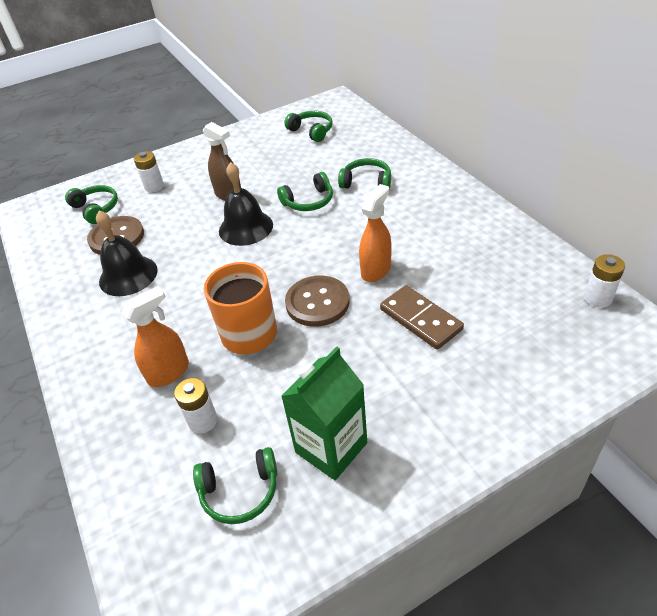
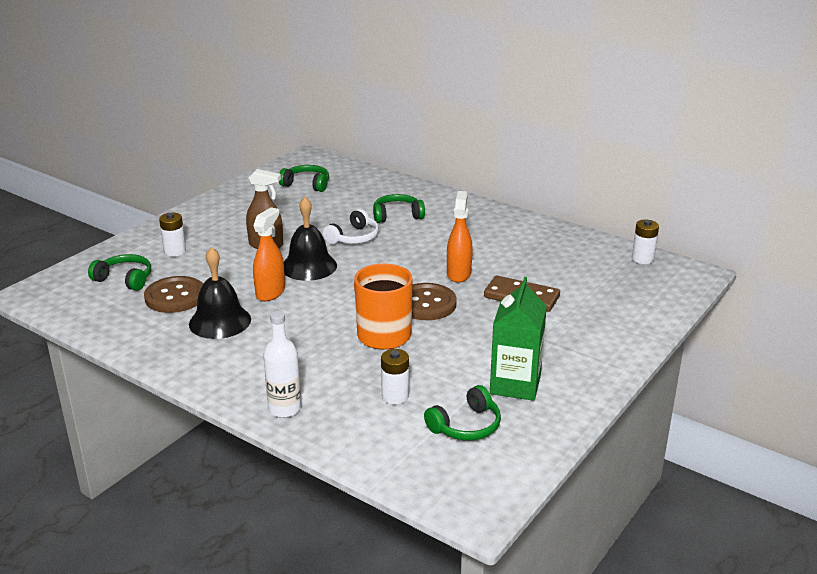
camera: 30 degrees left, 15 degrees down
orange spray bottle [121,286,189,387] -> orange spray bottle moved to [253,207,285,301]
green headphones [277,172,333,211] -> white headphones [323,209,379,244]
none -> white bottle [263,311,301,418]

